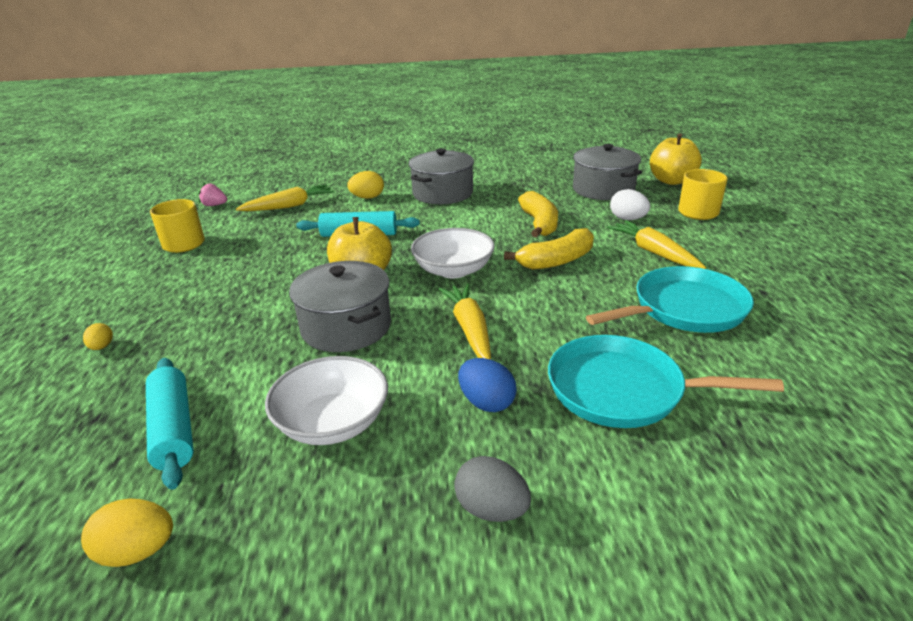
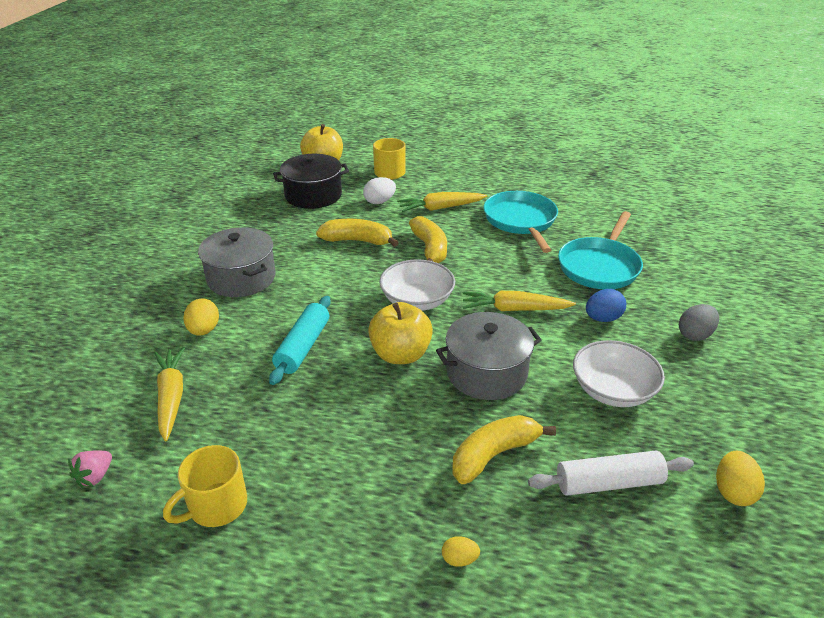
camera: 75 degrees left, 5 degrees up
turquoise rolling pin [146,358,194,490] -> white rolling pin [528,451,694,496]
grey pot [573,144,642,200] -> black pot [273,154,349,209]
none -> yellow banana [453,415,556,484]

